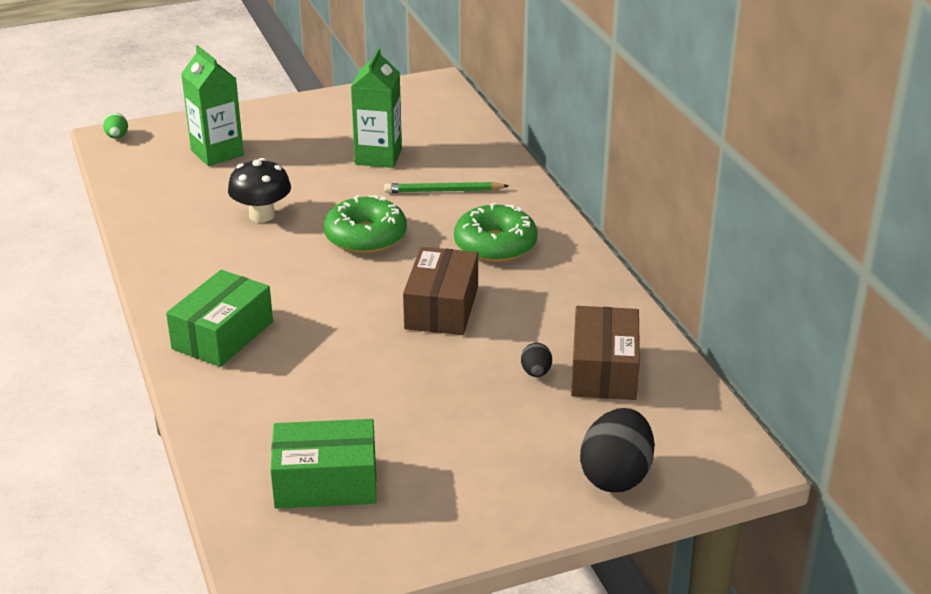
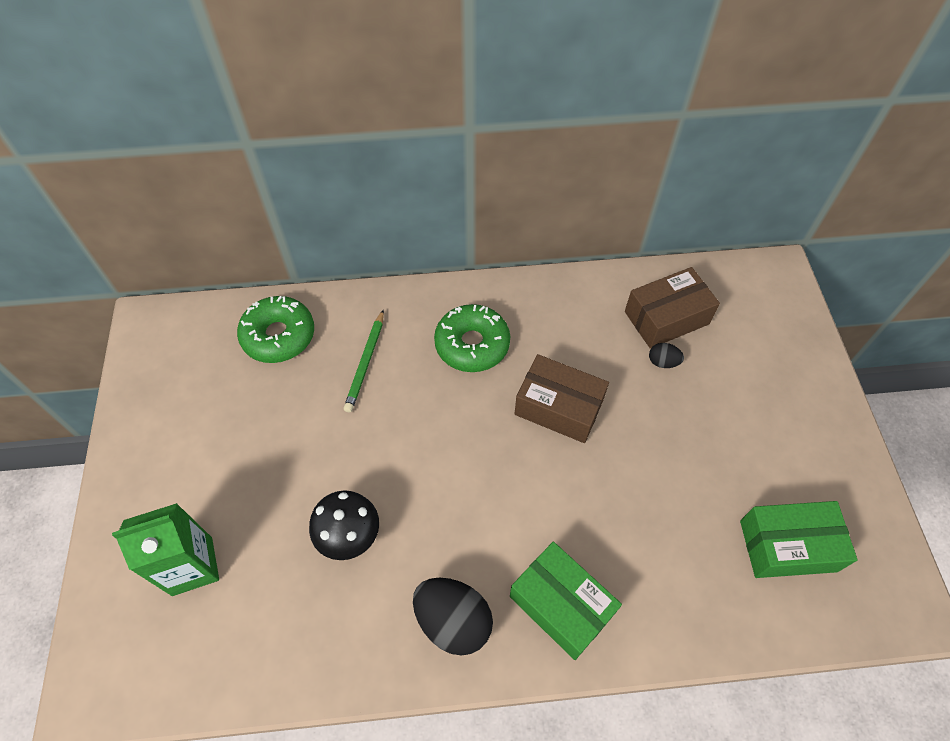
camera: 75 degrees left, 25 degrees up
green egg [103,113,128,139] -> none
green box [270,419,377,509] -> green box turned 75 degrees clockwise [740,501,858,578]
green donut [324,195,407,254] -> green donut moved to [237,296,314,363]
green carton [351,47,402,168] -> none
brown box [571,306,640,400] -> brown box turned 45 degrees counterclockwise [625,267,720,349]
black egg [580,408,655,492] -> black egg moved to [413,578,493,656]

